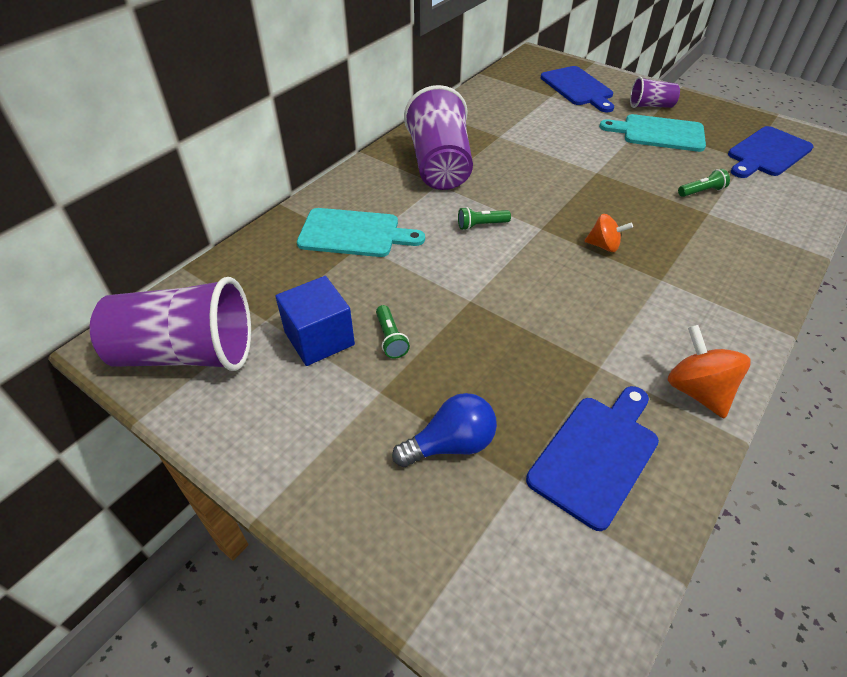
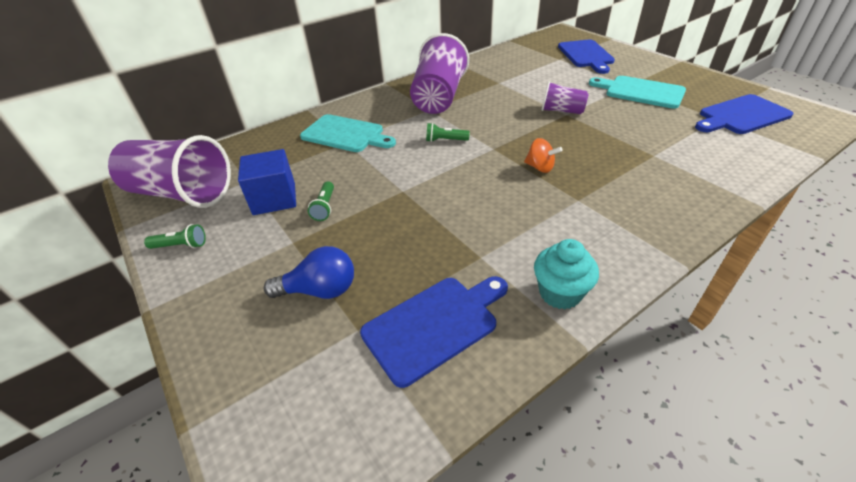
camera: 20 degrees right, 5 degrees down
purple cup [630,77,680,108] -> purple cup moved to [542,81,589,114]
orange spinning top [668,325,751,419] -> turquoise cupcake [534,239,599,310]
green flashlight [678,169,730,197] -> green flashlight moved to [144,224,206,249]

